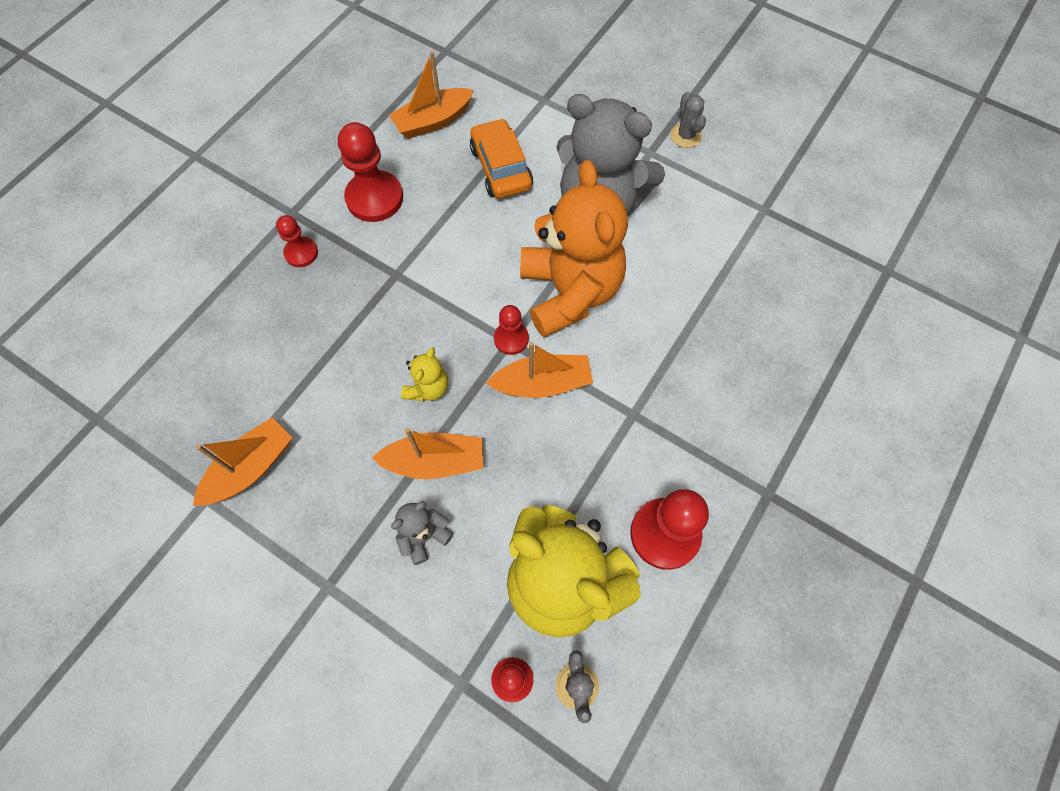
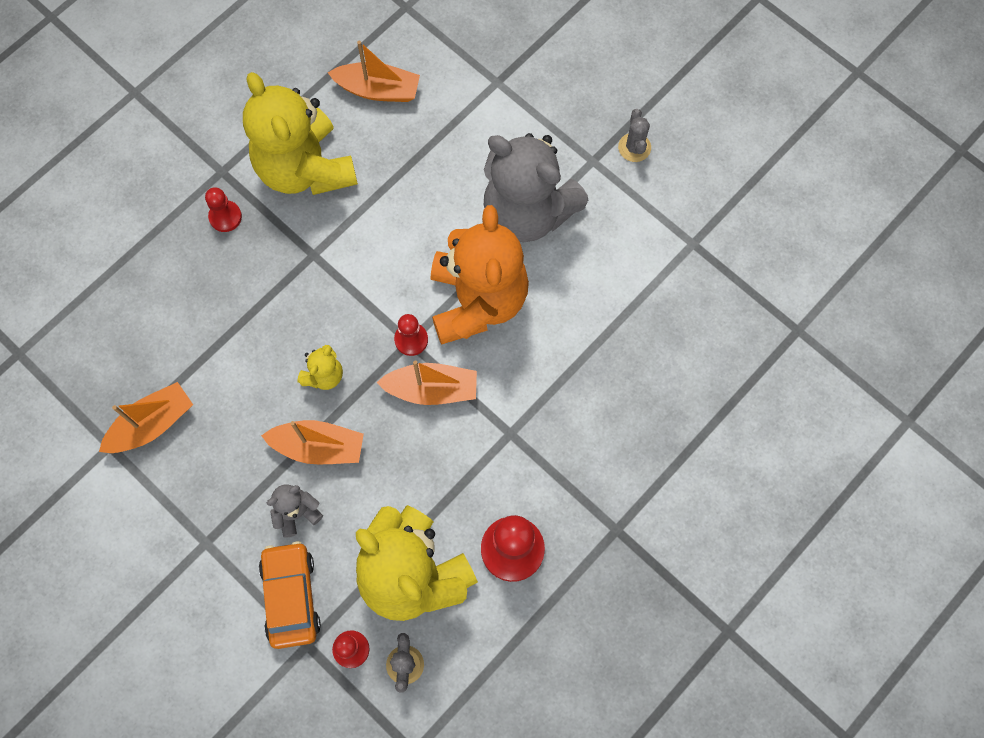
camera: 10 degrees right, 5 degrees up
red pawn [338,122,403,222] -> yellow teddy bear [243,72,358,195]
orange boat [389,51,474,139] -> orange boat turned 150 degrees counterclockwise [328,41,420,102]
orange car [470,118,533,198] -> orange car moved to [259,541,321,649]

